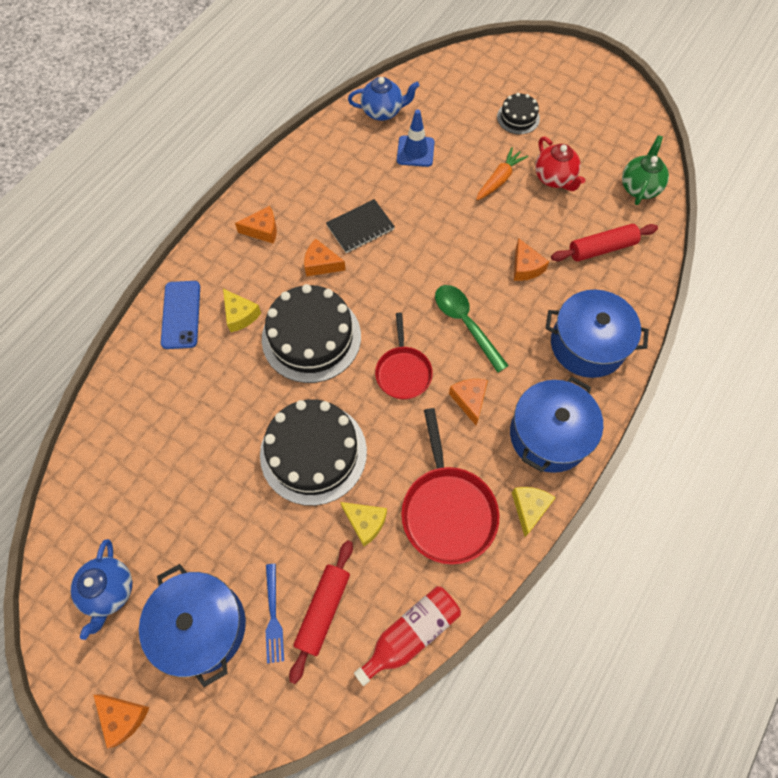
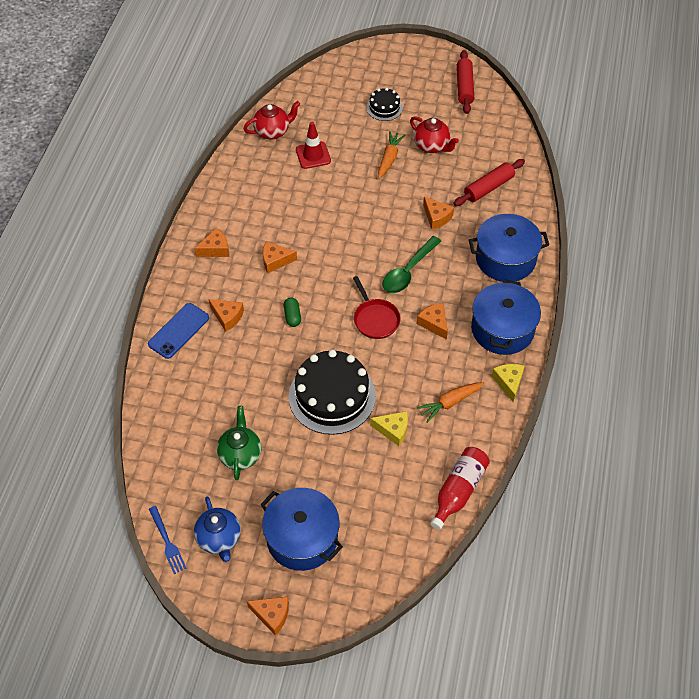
camera: 20 degrees left, 10 degrees down
blue phone [161,281,200,349] -> blue phone turned 60 degrees clockwise [148,303,209,359]
yellow cheese [223,289,261,332] -> orange cheese [209,299,244,332]
black cake [262,284,361,383] -> green capsule [284,297,301,327]
blue fork [266,564,284,663] -> blue fork moved to [149,506,187,574]
red rolling pin [289,540,353,684] -> red rolling pin moved to [457,50,474,114]
black notebook [326,199,395,253] -> none
blue teapot [348,77,420,121] -> red teapot [244,101,300,140]
blue traffic cone [397,109,435,167] -> red traffic cone [296,122,331,169]
red pan [401,408,499,565] -> orange carrot [417,382,484,423]
green spoon [435,285,509,373] -> green spoon turned 90 degrees counterclockwise [383,236,441,293]
green teapot [622,135,669,205] -> green teapot moved to [217,406,261,480]

